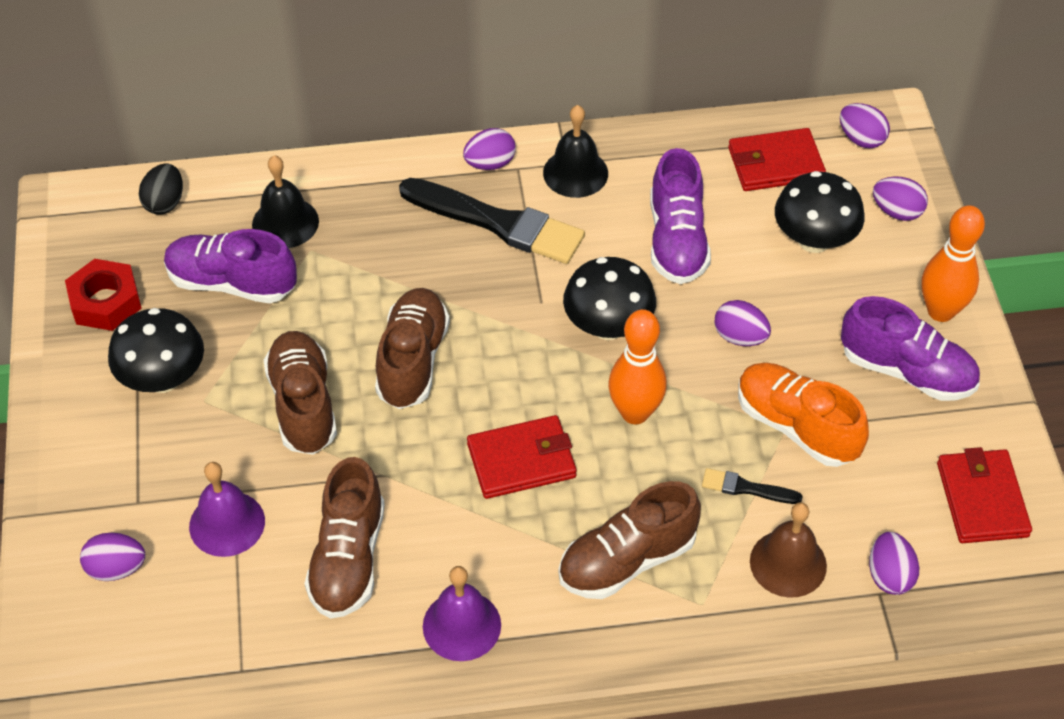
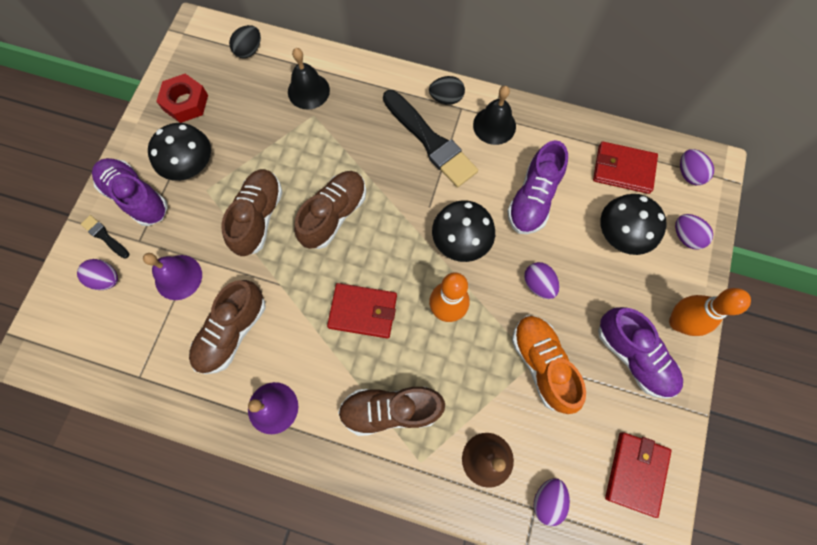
camera: 25 degrees right, 20 degrees up
purple shoe [164,229,297,303] -> purple shoe moved to [92,158,168,226]
purple egg [463,128,516,170] -> black egg [429,76,465,105]
black brush [702,468,803,504] -> black brush moved to [81,215,129,259]

